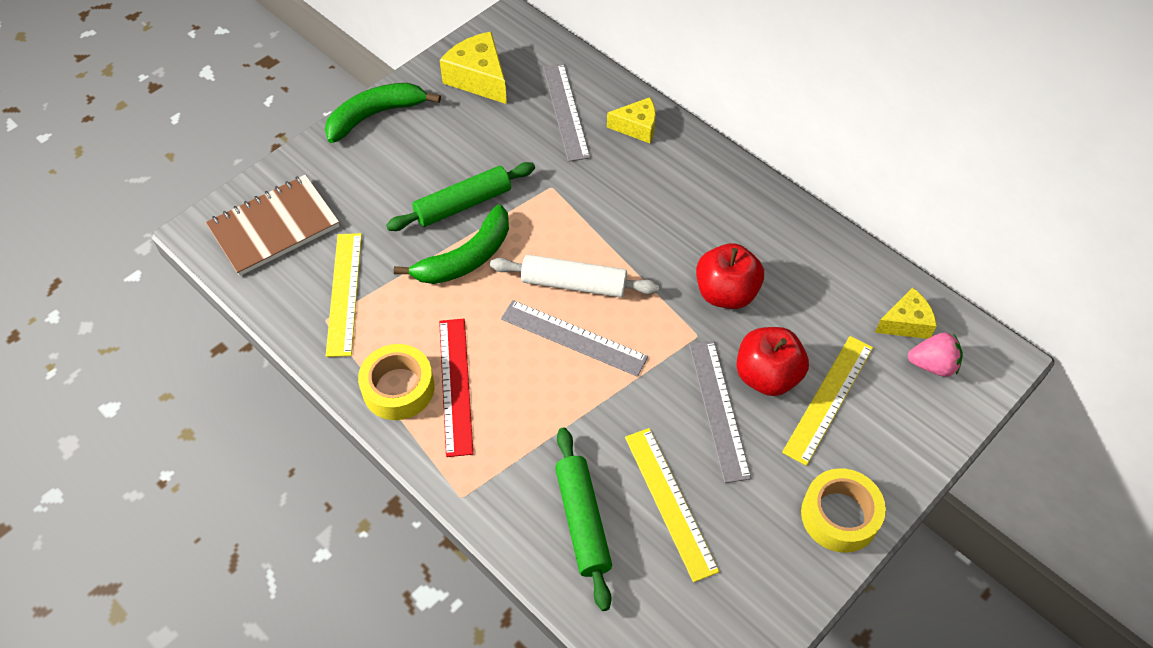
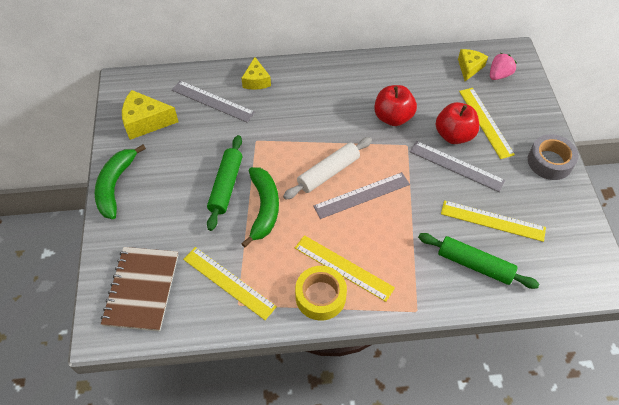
camera: 50 degrees left, 0 degrees up
red ruler [439,319,473,457] -> yellow ruler [295,235,395,302]
yellow cheese [607,97,656,143] -> yellow cheese turned 135 degrees clockwise [241,57,271,90]
yellow tape [801,468,886,553] -> grey tape [528,134,579,180]

